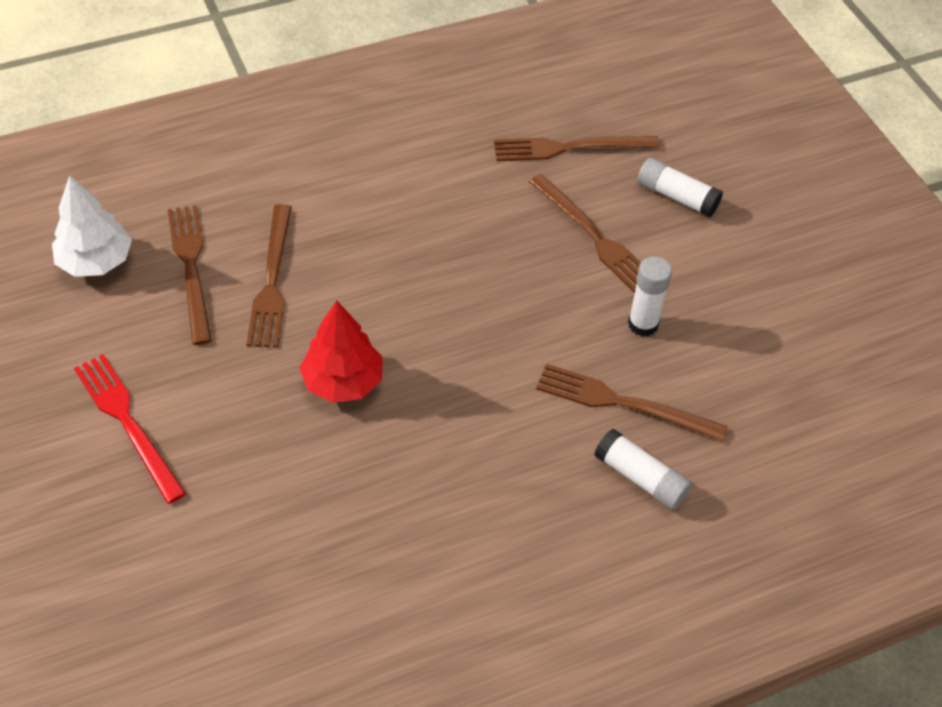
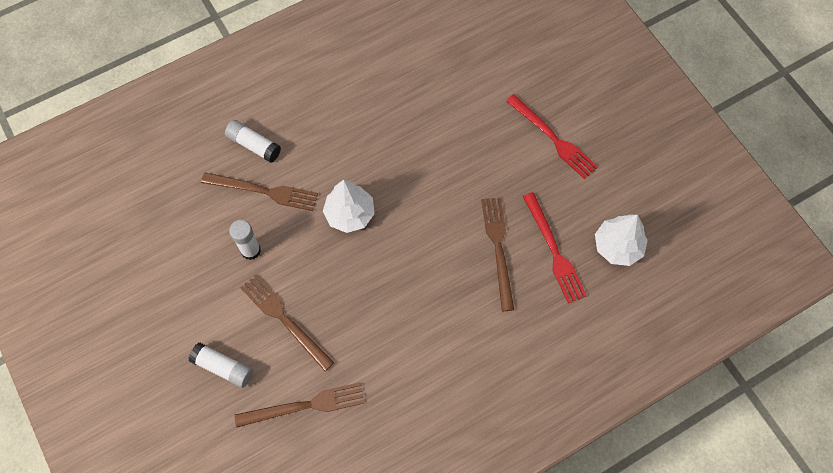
camera: 175 degrees right, 15 degrees up
brown fork [168,205,212,345] -> red fork [523,192,587,303]
red tree [300,300,383,403] -> none
none -> white tree [323,180,375,233]

